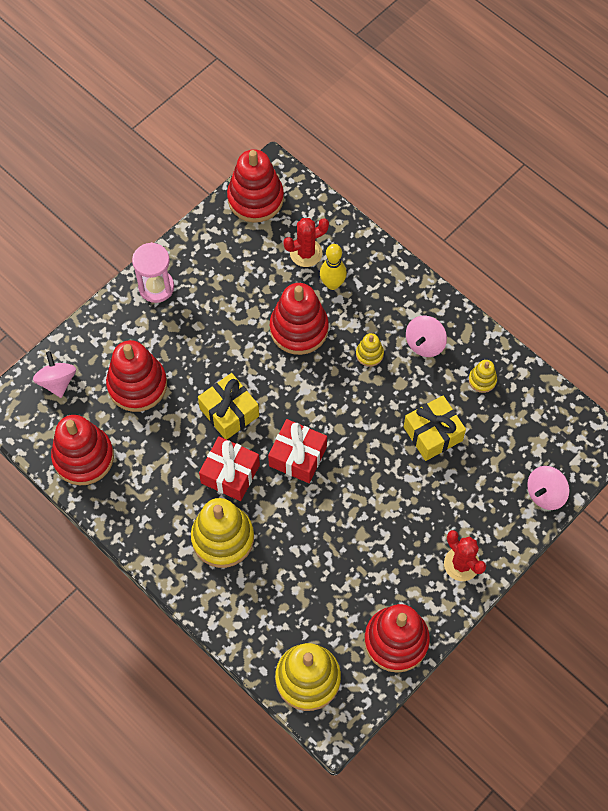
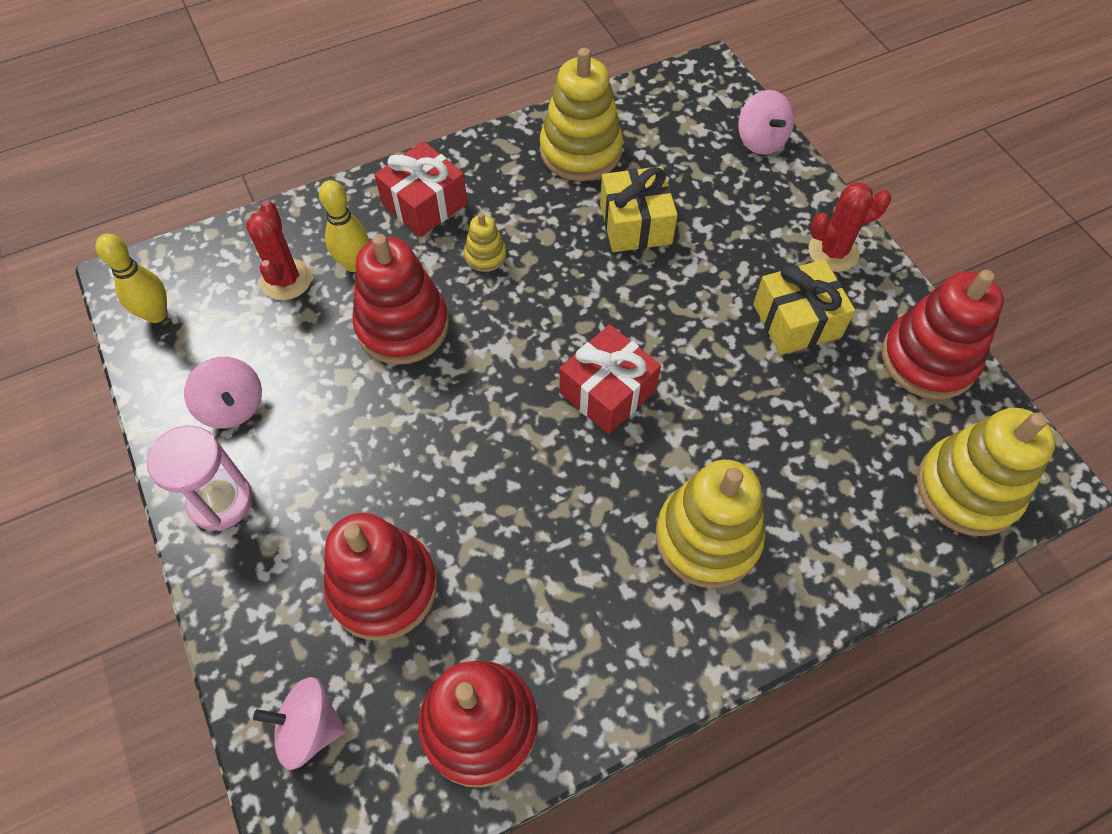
camera: 70 degrees left, 5 degrees down
yellow gift [198,373,259,440] -> yellow gift moved to [753,259,855,355]
red gift [199,436,260,501] -> red gift moved to [375,141,467,237]
red stacking toy [227,149,284,223] -> yellow bowling pin [96,234,167,323]
pink spinning top [406,316,447,357] -> pink spinning top moved to [184,357,262,429]
yellow stacking toy [469,360,497,393] -> yellow stacking toy [540,48,623,181], size x2.12

